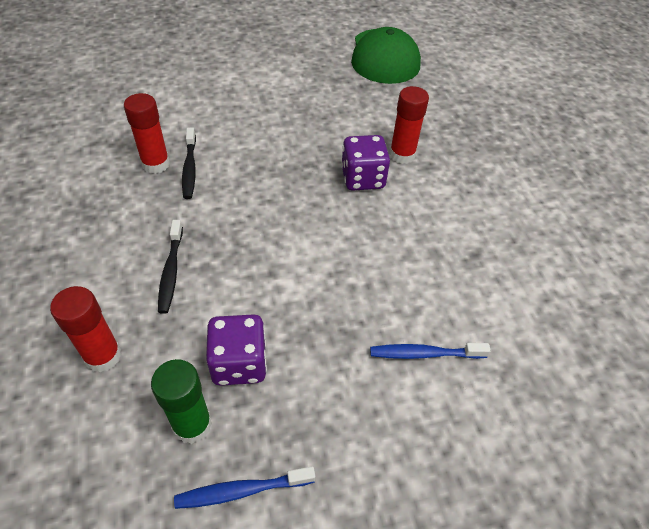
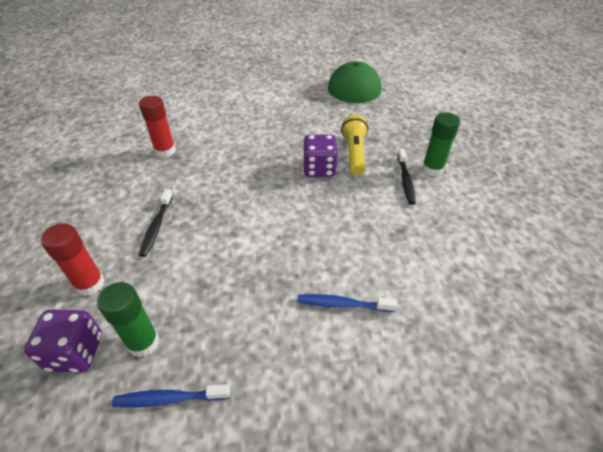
camera: 10 degrees right, 5 degrees down
black toothbrush [182,128,196,199] -> black toothbrush moved to [397,149,416,205]
purple dice [206,314,267,386] -> purple dice moved to [24,309,102,373]
red glue stick [389,86,429,164] -> yellow flashlight [341,115,368,176]
none -> green glue stick [422,112,460,176]

